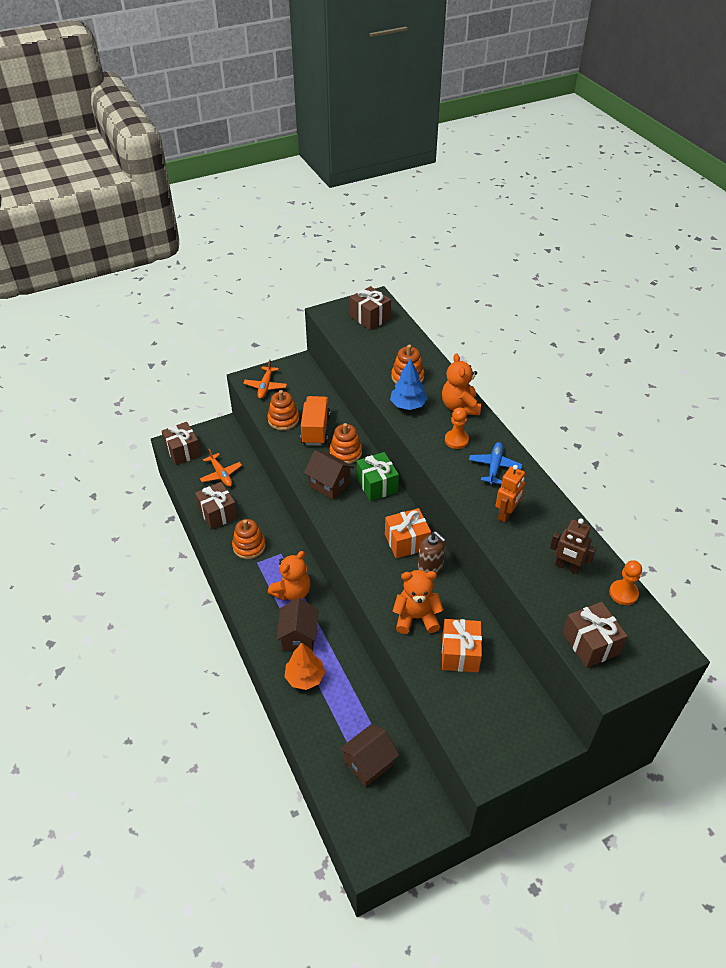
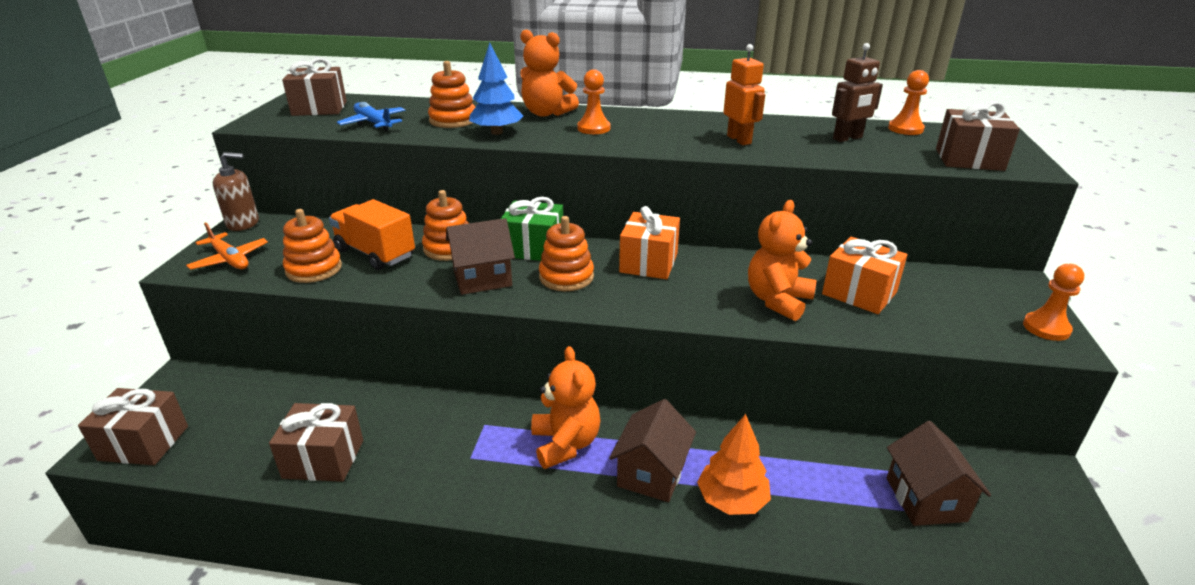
camera: 55 degrees left, 15 degrees down
orange plane [200,449,242,487] -> none
orange stacking toy [232,519,266,559] -> orange stacking toy moved to [539,216,594,291]
brown house [276,598,318,651] -> brown house turned 75 degrees clockwise [609,399,696,502]
brown soap dispenser [418,531,446,574] -> brown soap dispenser moved to [213,152,259,231]
blue plane [469,442,522,485] -> blue plane moved to [337,102,406,131]
none -> orange pawn [1023,264,1084,341]

